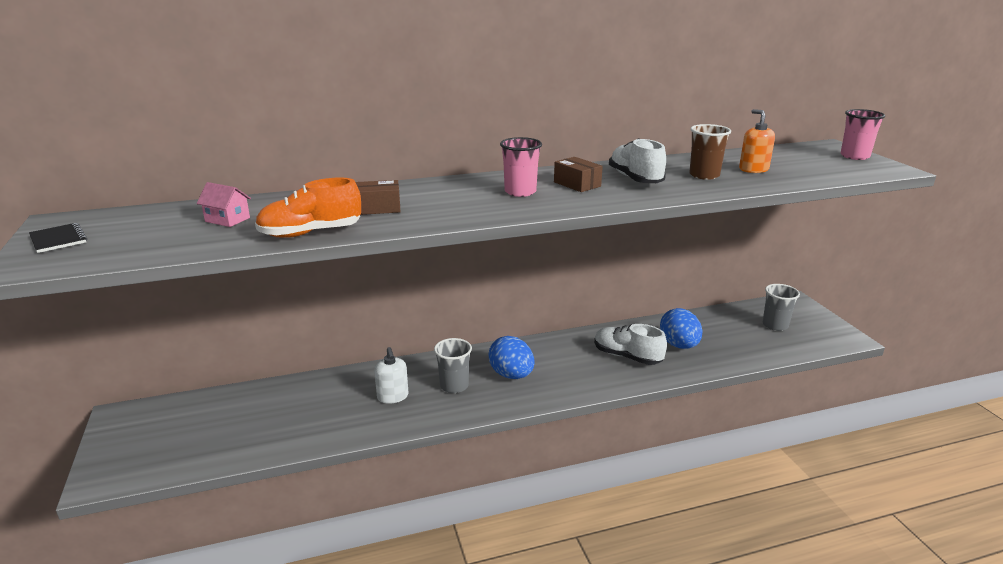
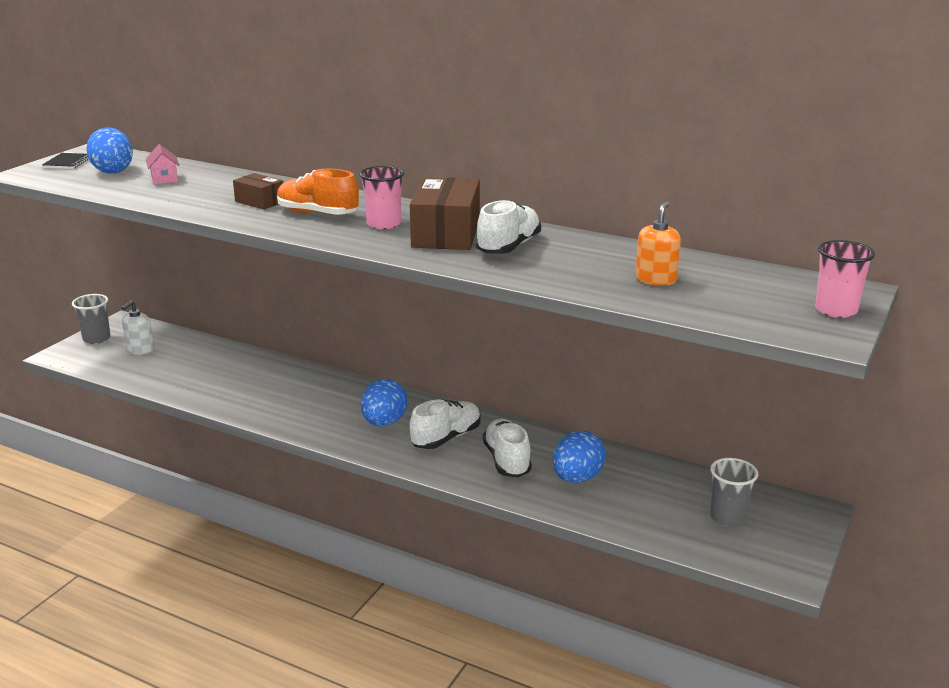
camera: 45 degrees right, 0 degrees up
orange shoe [255,178,361,238] -> orange shoe moved to [277,169,359,215]
white soap dispenser [374,347,409,404] -> white soap dispenser moved to [122,300,154,355]
grey cup [434,338,472,393] -> grey cup moved to [72,294,110,344]
brown box [554,157,603,192] -> brown box [410,177,480,250], size x1.85
brown cup [689,124,731,180] -> none
none -> blue egg [86,127,133,174]
none -> white shoe [409,399,481,449]

